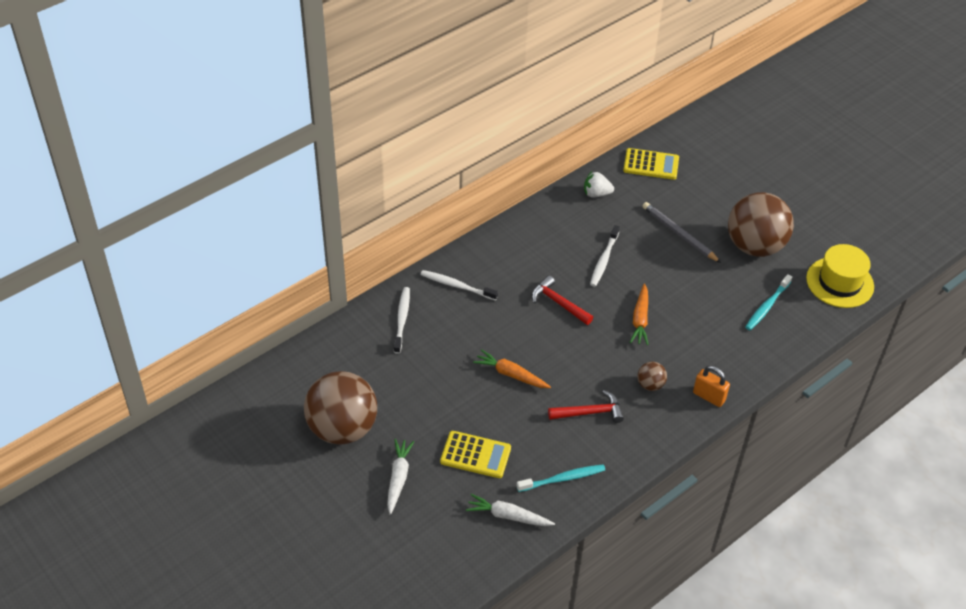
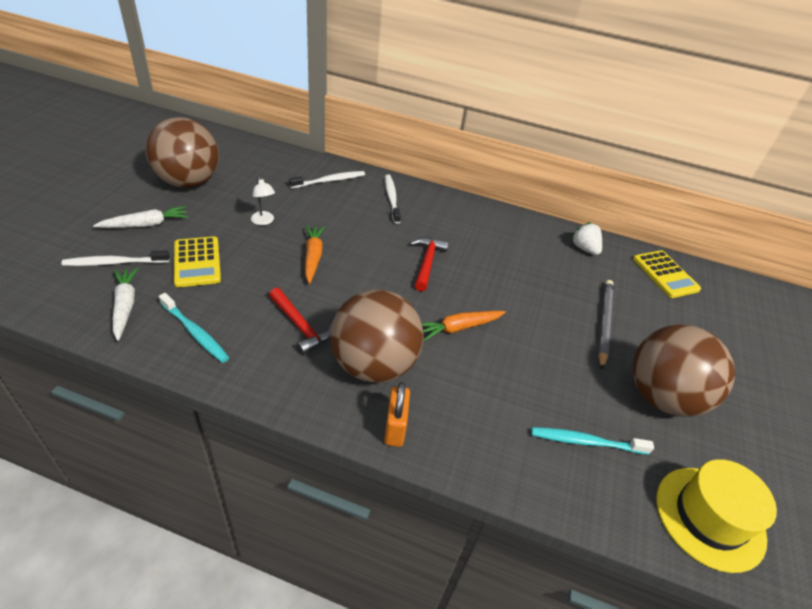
camera: 55 degrees right, 5 degrees down
white toothbrush [590,225,620,287] -> white toothbrush moved to [62,250,170,266]
brown ball [637,362,667,391] -> brown ball [330,290,424,383], size x2.38
none -> white lamp [251,177,275,225]

